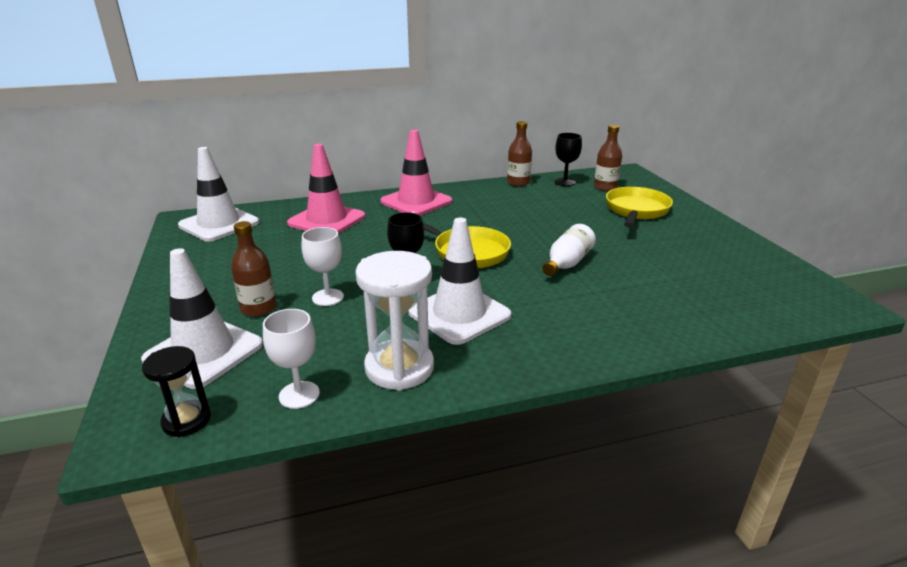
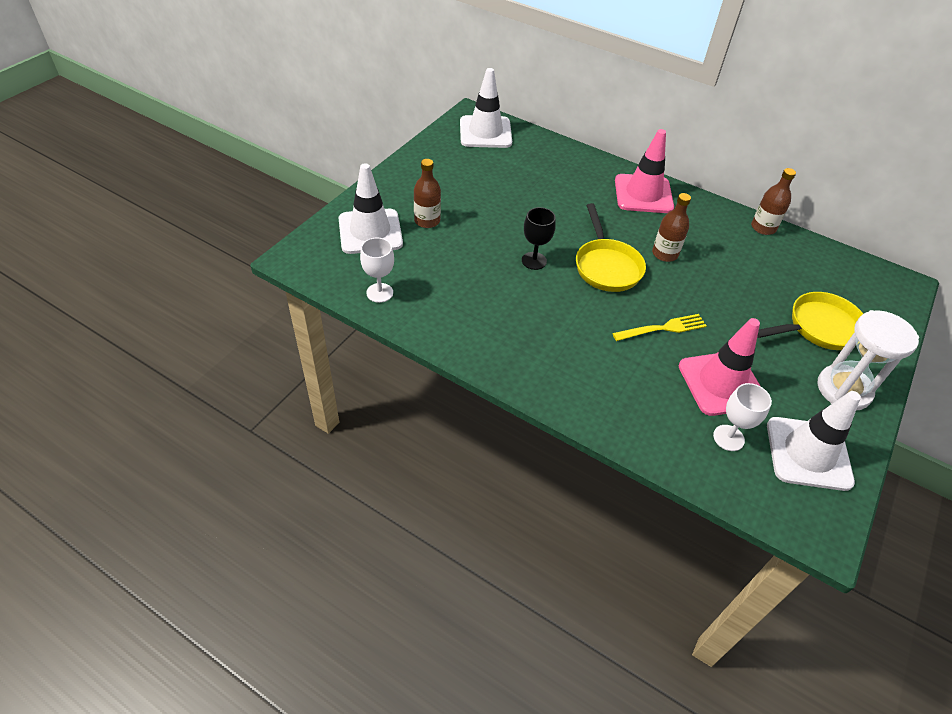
camera: 45 degrees right, 20 degrees up
black hourglass [142,346,211,437] -> none
pink traffic cone [287,144,365,234] -> pink traffic cone moved to [679,318,760,416]
white goblet [302,227,344,306] -> white goblet moved to [713,383,772,451]
white hourglass [355,251,434,390] -> white hourglass moved to [817,310,919,410]
white traffic cone [408,217,511,345] -> white traffic cone moved to [767,391,861,491]
white bottle [542,224,596,276] -> yellow fork [612,314,707,341]
black goblet [554,133,582,186] -> none
brown bottle [594,125,622,191] -> brown bottle moved to [652,193,691,262]

